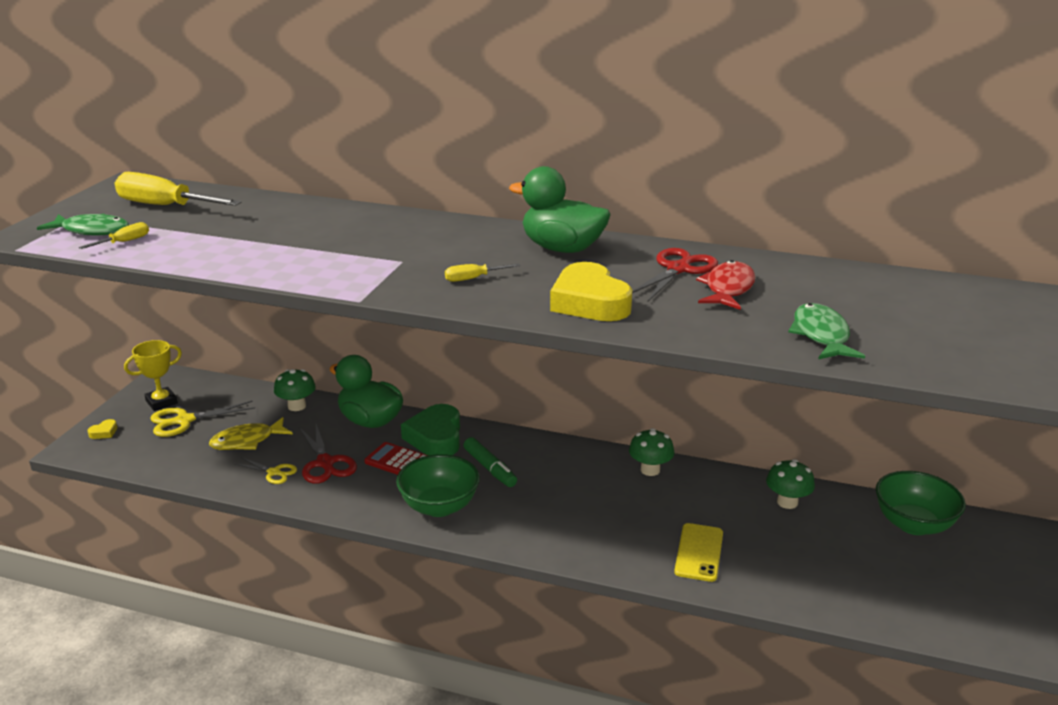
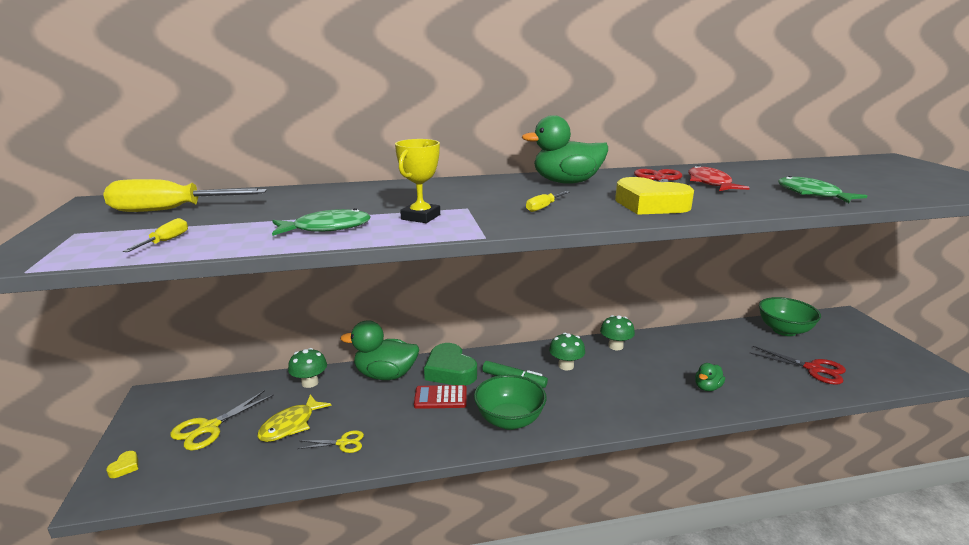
camera: 30 degrees left, 5 degrees down
green fish [37,213,129,236] -> green fish moved to [272,208,371,236]
yellow trophy [124,340,182,411] -> yellow trophy moved to [395,139,440,223]
red scissors [299,424,357,484] -> red scissors moved to [750,346,846,385]
yellow phone [674,523,723,582] -> green duck [695,363,725,391]
green mushroom [766,459,815,509] -> green mushroom moved to [549,333,585,370]

